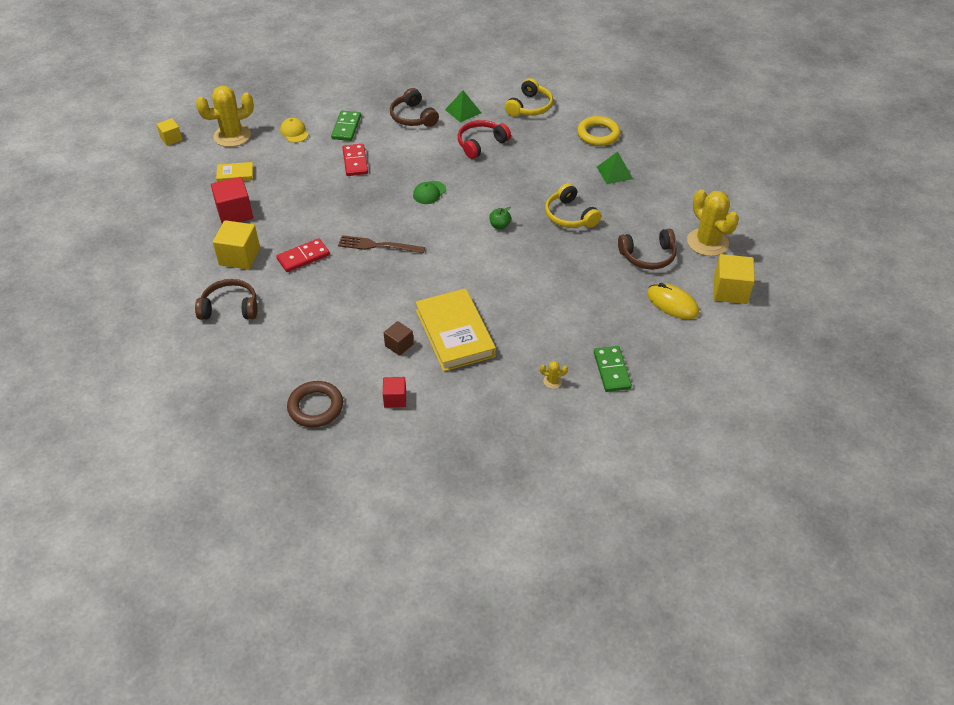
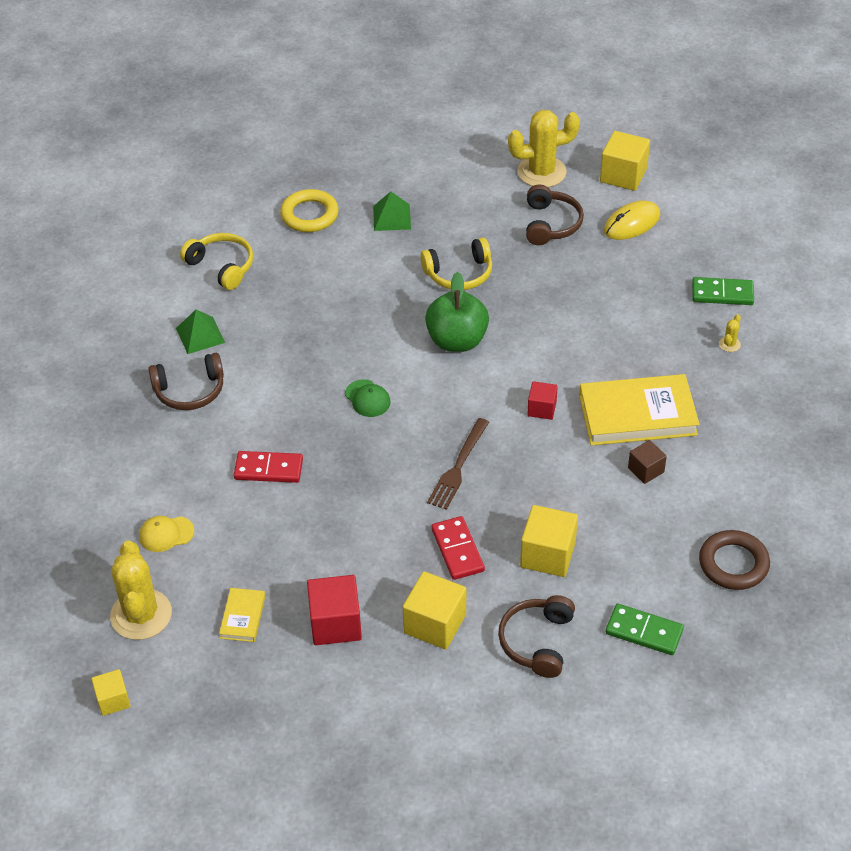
camera: 75 degrees left, 0 degrees up
green domino [331,111,361,141] -> green domino moved to [606,604,684,655]
red cube [383,377,406,407] -> red cube moved to [527,381,558,420]
red headphones [458,120,511,159] -> none
green apple [489,207,511,229] -> green apple [425,272,489,352], size x2.20
none -> yellow cube [520,505,578,577]

